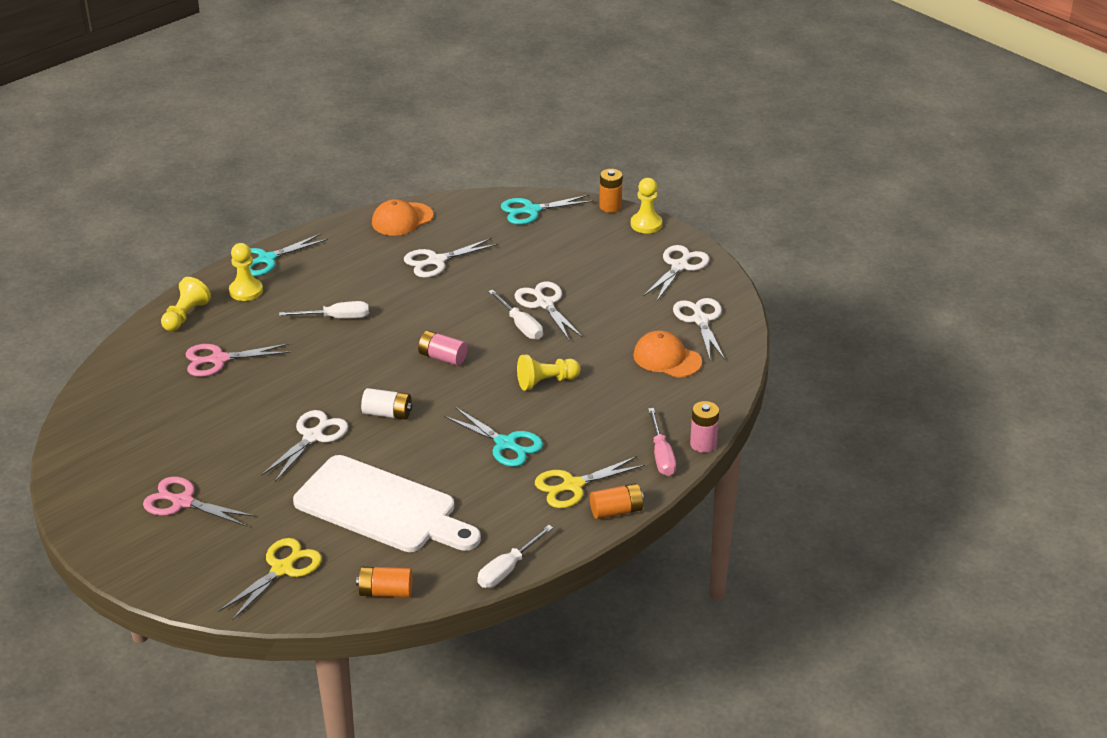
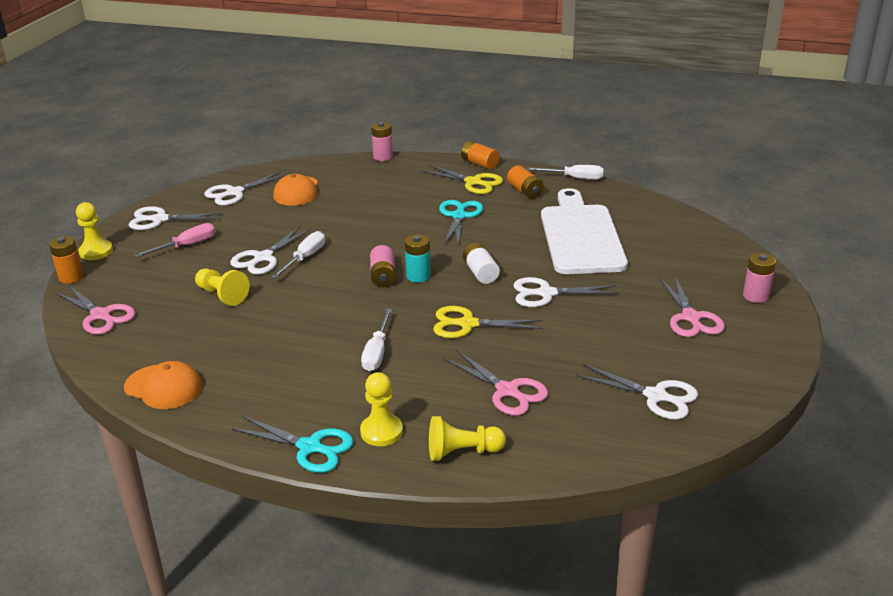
camera: 120 degrees left, 5 degrees down
yellow scissors [218,538,322,621] -> yellow scissors moved to [433,306,543,338]
white screwdriver [279,301,369,319] -> white screwdriver turned 135 degrees counterclockwise [361,308,392,371]
orange battery [356,567,412,597] -> orange battery moved to [507,165,544,199]
white scissors [404,238,498,278] -> white scissors moved to [576,364,698,420]
turquoise scissors [501,195,594,225] -> pink scissors [55,285,136,334]
yellow pawn [517,354,580,391] -> yellow pawn moved to [195,269,250,306]
pink screwdriver [648,408,676,476] -> pink screwdriver moved to [134,223,215,258]
none -> turquoise battery [405,234,431,283]
none -> pink battery [743,252,776,303]

